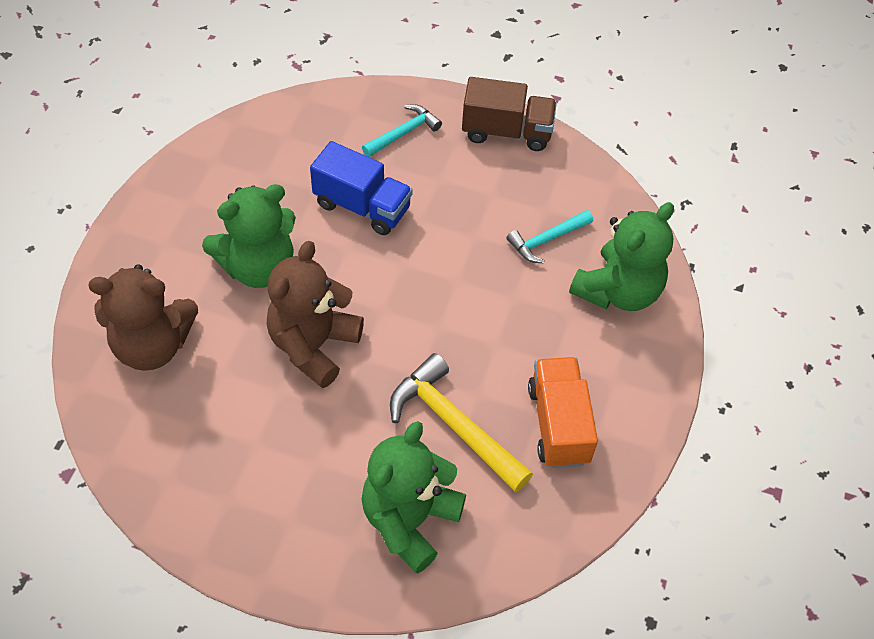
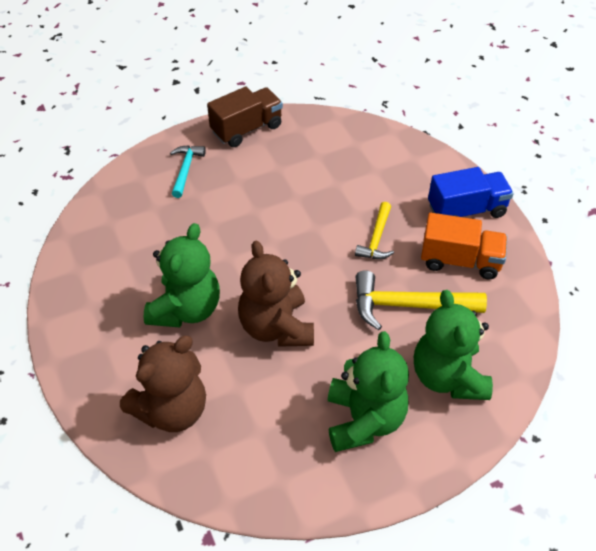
camera: 40 degrees left, 5 degrees down
blue truck [310,141,413,235] -> blue truck moved to [428,167,514,218]
turquoise hammer [507,210,593,263] -> none
orange truck [528,357,598,468] -> orange truck turned 150 degrees clockwise [421,213,508,279]
green teddy bear [569,202,674,311] -> green teddy bear moved to [328,331,409,452]
none -> yellow hammer [355,202,394,259]

